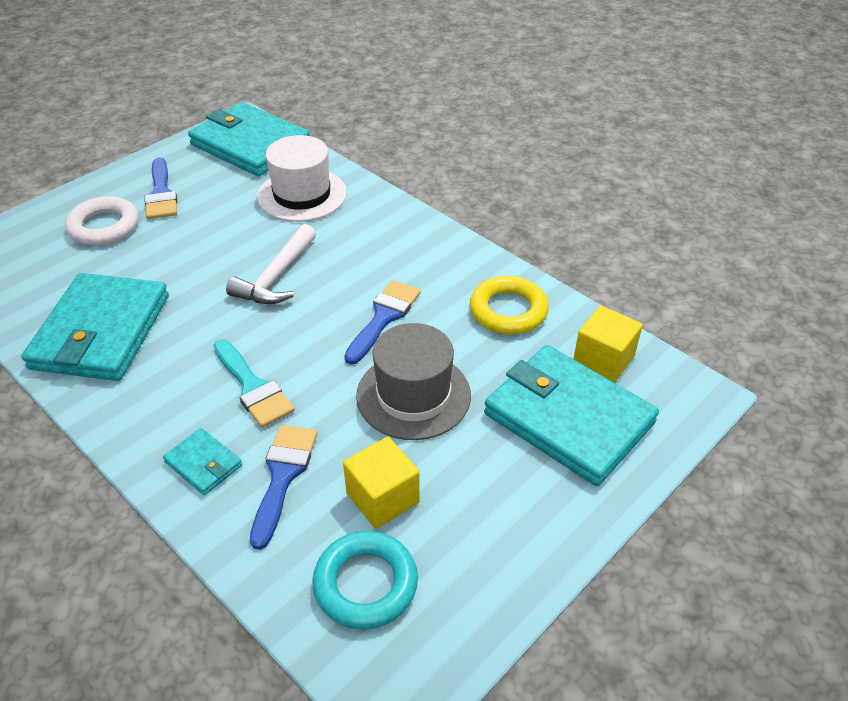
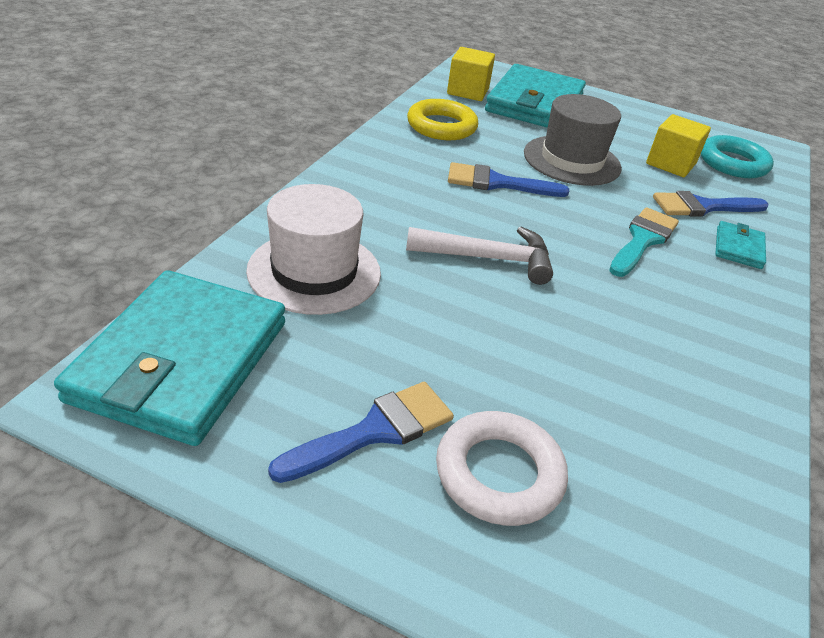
camera: 115 degrees left, 5 degrees down
turquoise wallet [21,273,169,381] -> none

